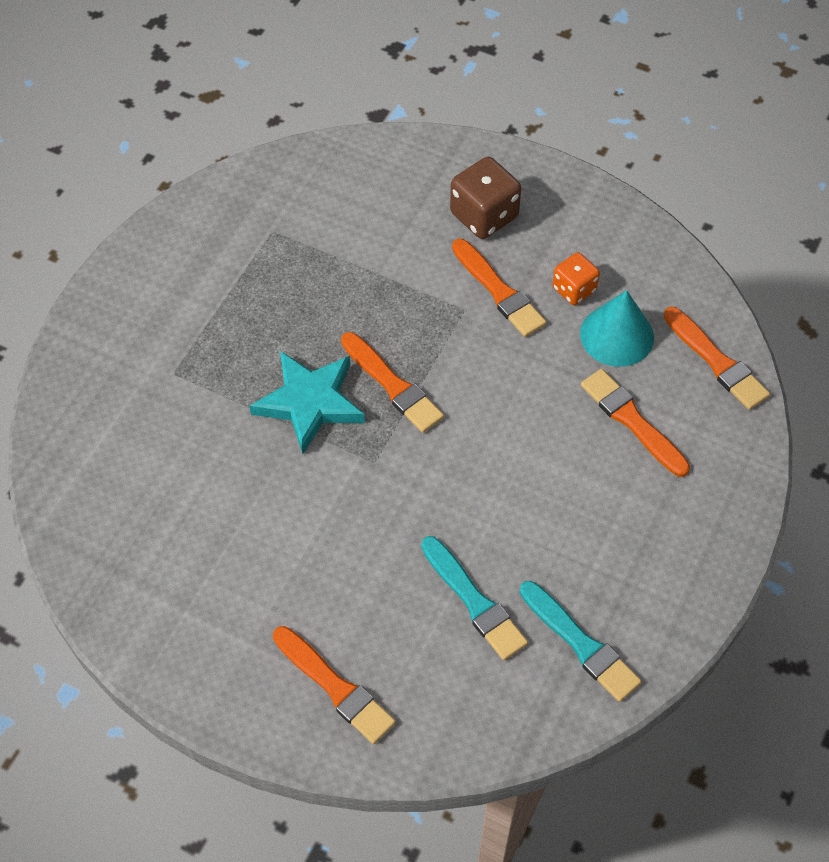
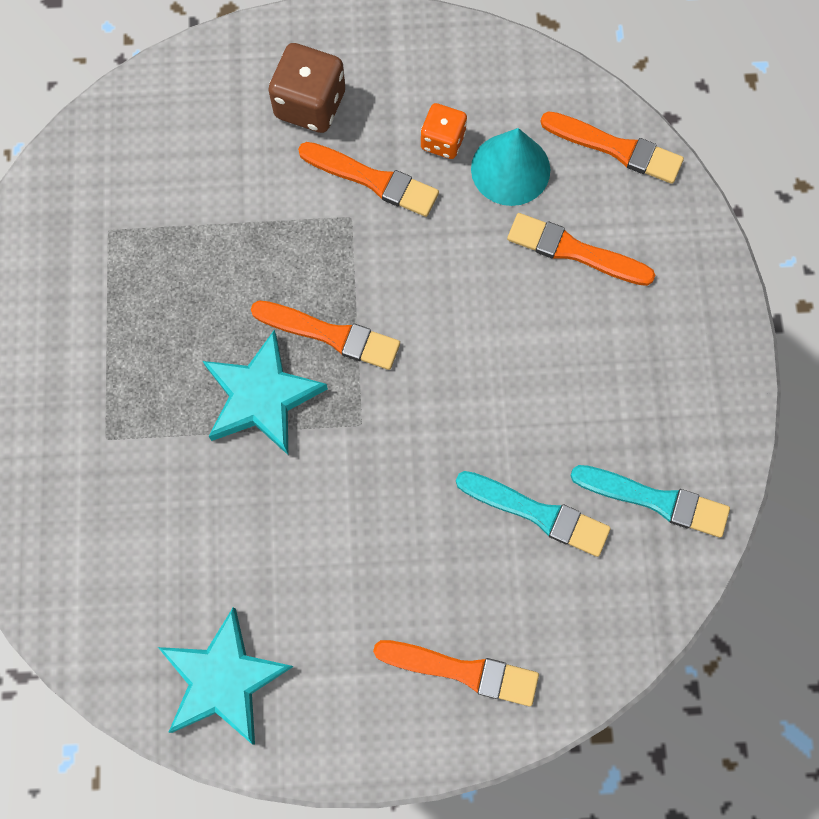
camera: 30 degrees left, 15 degrees up
none -> turquoise star [158,607,293,745]

